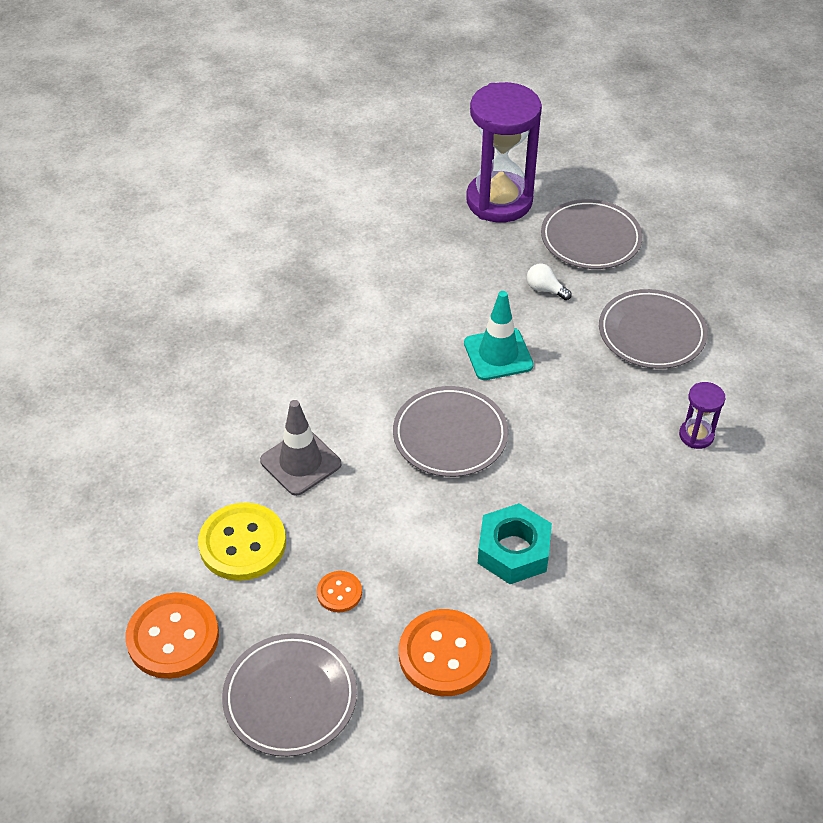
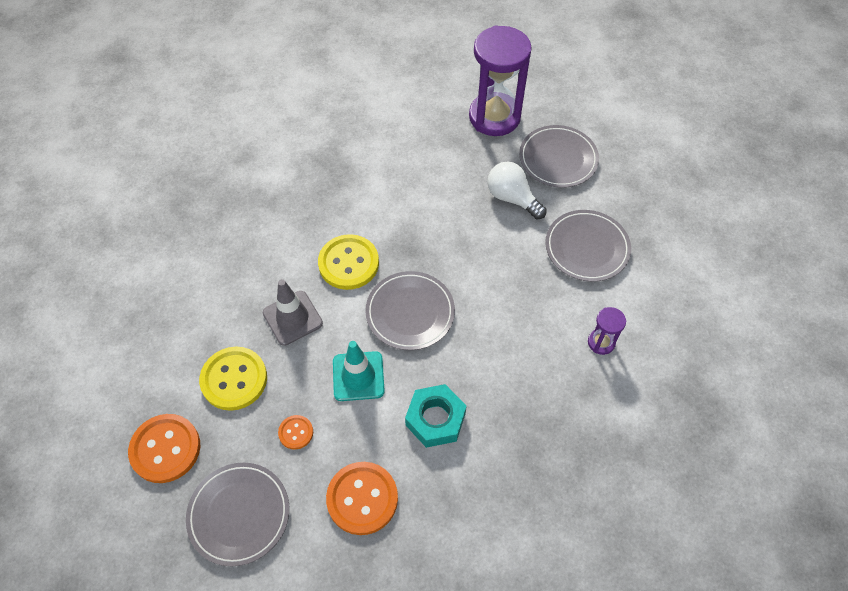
camera: 10 degrees right, 10 degrees up
turquoise traffic cone [464,291,534,380] -> turquoise traffic cone moved to [333,341,385,401]
white light bulb [527,264,572,300] -> white light bulb [487,162,547,219], size x1.79
none -> yellow button [318,234,379,290]

